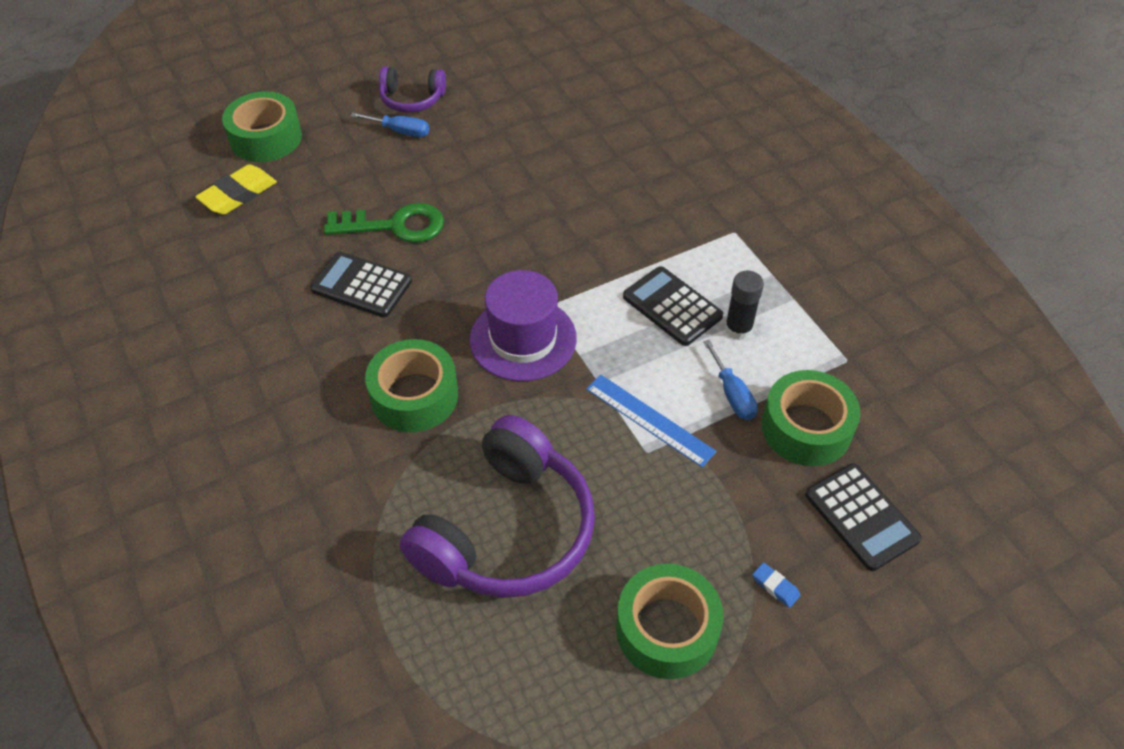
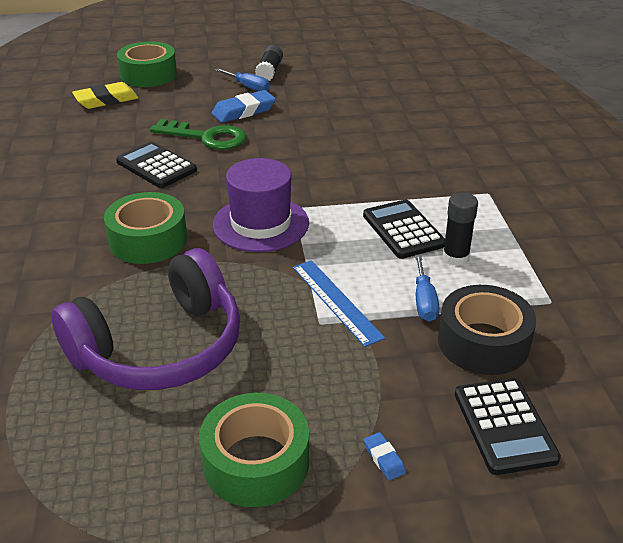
camera: 20 degrees right, 15 degrees down
purple headphones [379,66,446,113] -> black glue stick [255,45,283,81]
green tape [762,370,860,466] -> black tape [438,285,536,375]
none -> blue eraser [212,90,276,123]

